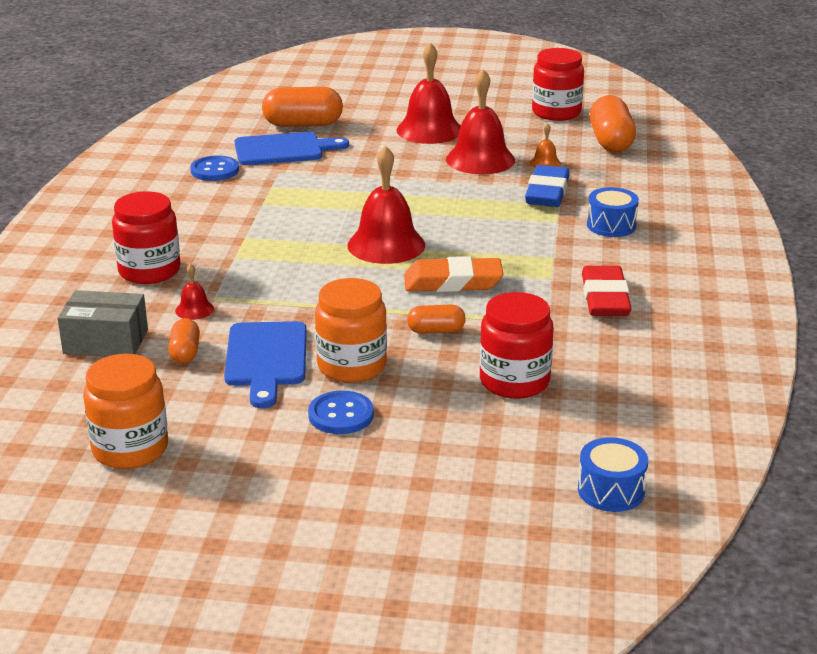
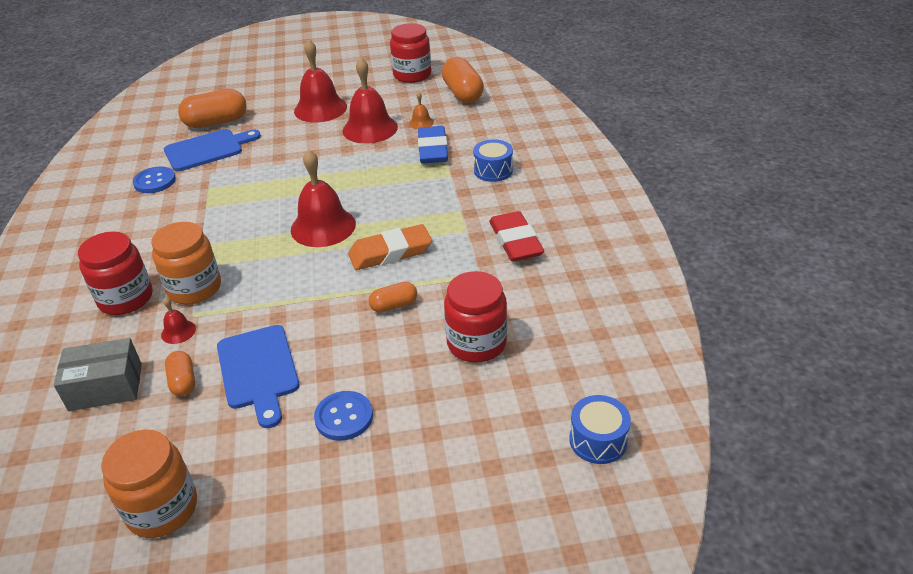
camera: 15 degrees left, 10 degrees up
orange jar [315,278,387,383] -> orange jar moved to [151,222,221,305]

